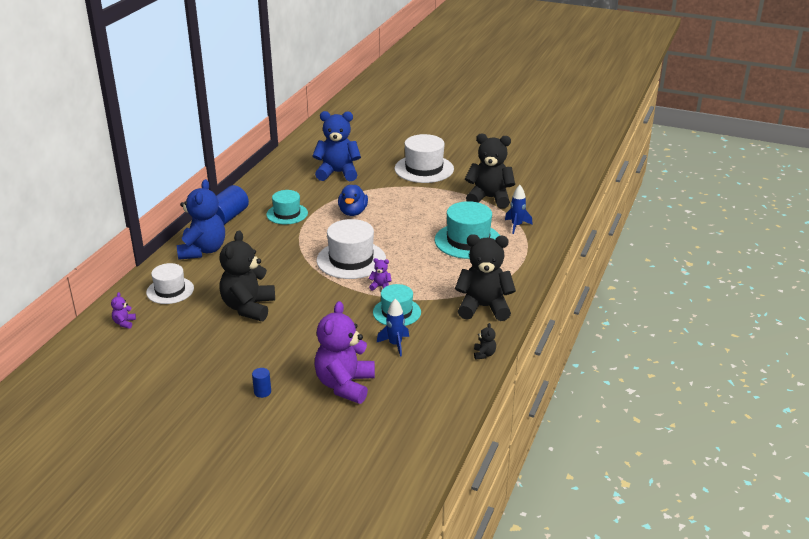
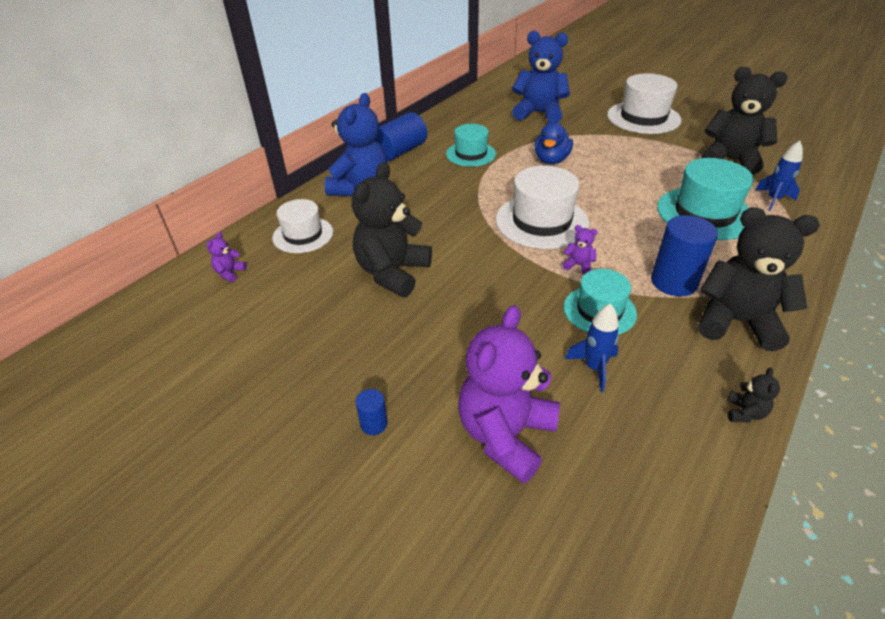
camera: 15 degrees right, 10 degrees up
none -> blue cylinder [651,215,718,297]

